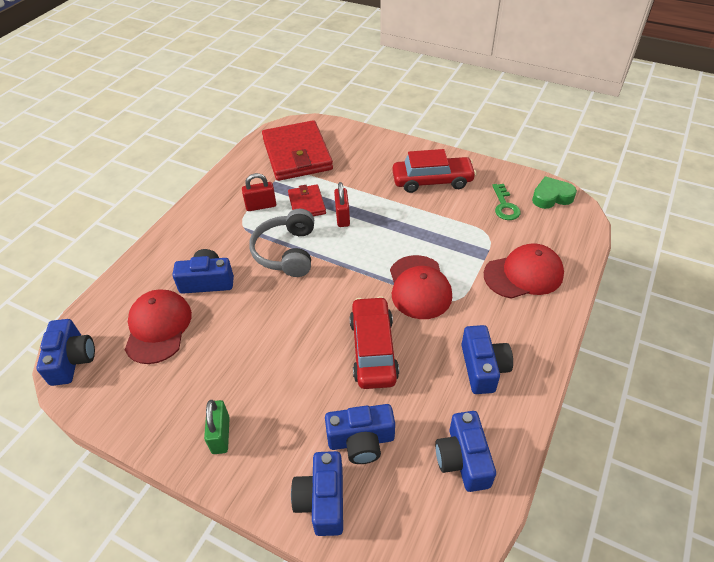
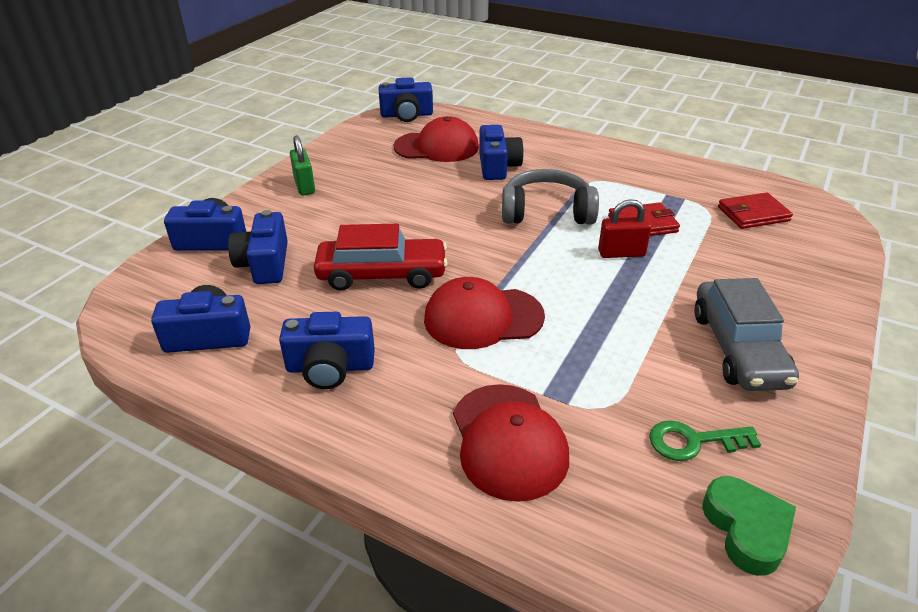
camera: 90 degrees right, 10 degrees down
green padlock [204,400,230,454] -> green padlock turned 75 degrees clockwise [290,135,315,195]
red padlock [242,173,276,211] -> none
red wallet [262,120,333,181] -> red wallet [718,192,793,229], size x0.51
red car [393,149,476,193] -> grey car [694,278,799,391]

